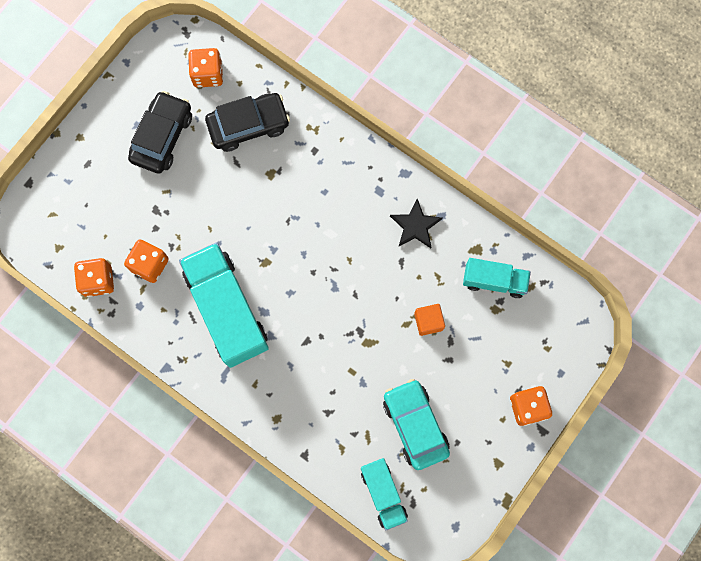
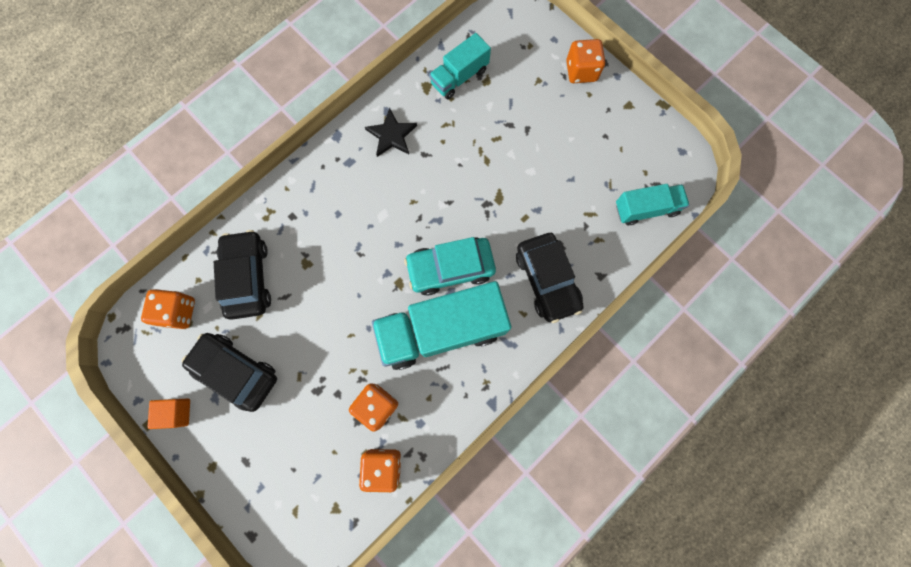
camera: 80 degrees left, 0 degrees up
turquoise car [383,379,450,470] -> turquoise car moved to [404,237,496,296]
orange cube [414,304,445,336] -> orange cube moved to [148,398,190,429]
turquoise truck [463,258,531,298] -> turquoise truck turned 150 degrees counterclockwise [429,33,491,99]
none -> black car [516,233,584,323]

